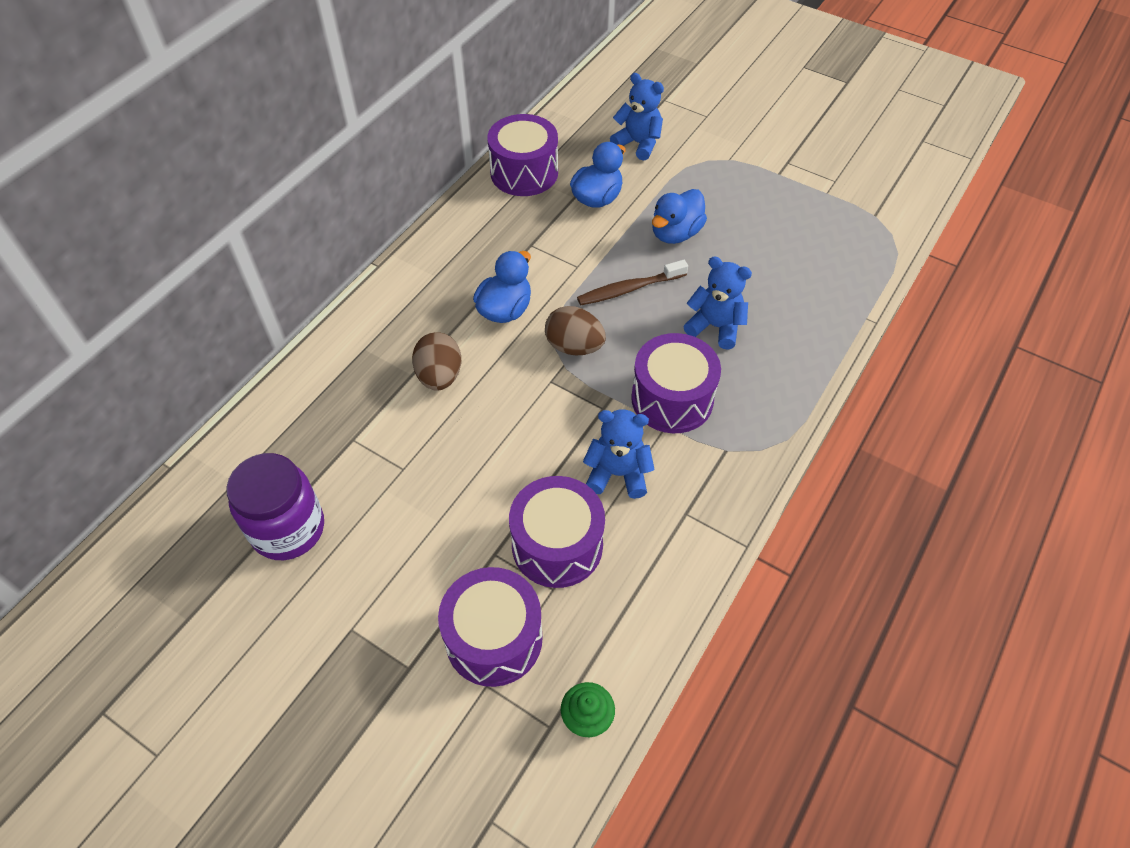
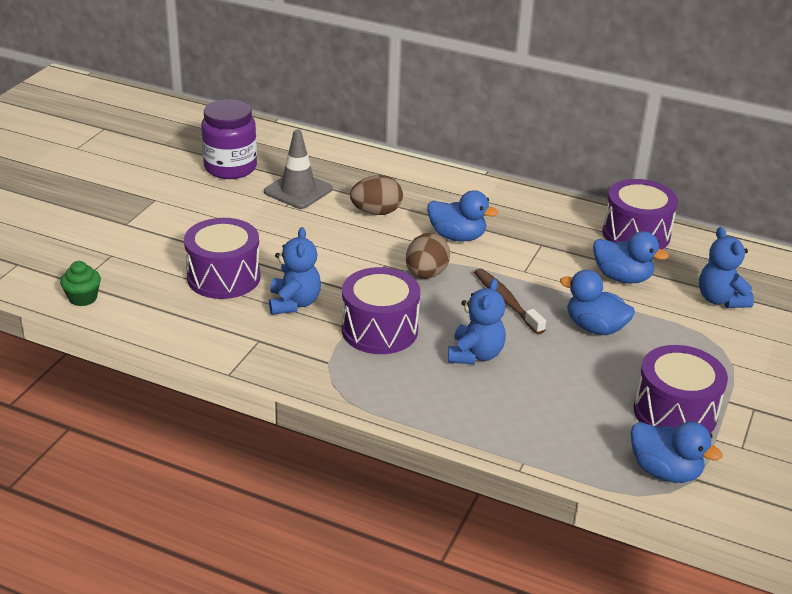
camera: 80 degrees right, 20 degrees down
purple drum [438,567,543,687] -> purple drum moved to [634,345,728,433]
blue teddy bear [610,73,664,161] -> blue teddy bear turned 135 degrees clockwise [699,227,754,308]
none -> grey traffic cone [264,129,332,209]
none -> blue duck [630,421,723,483]

